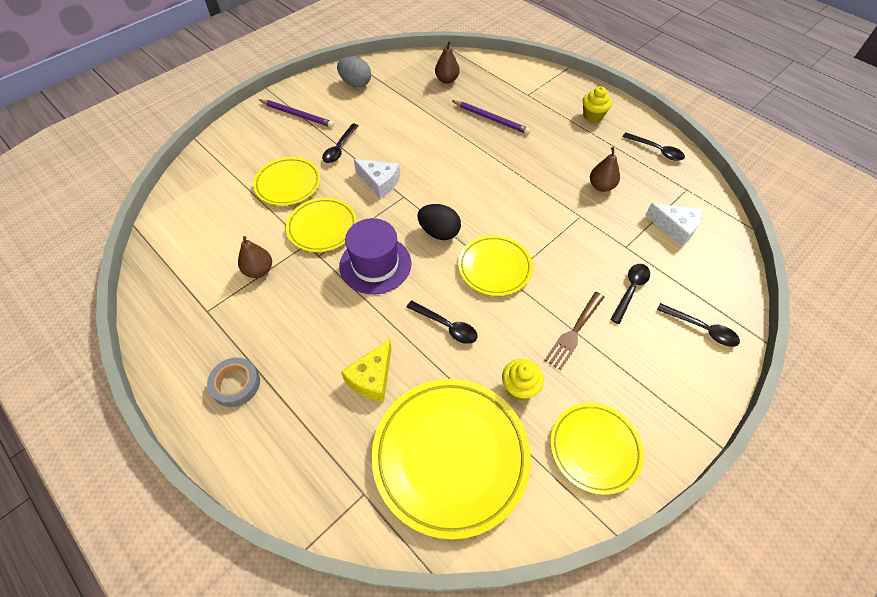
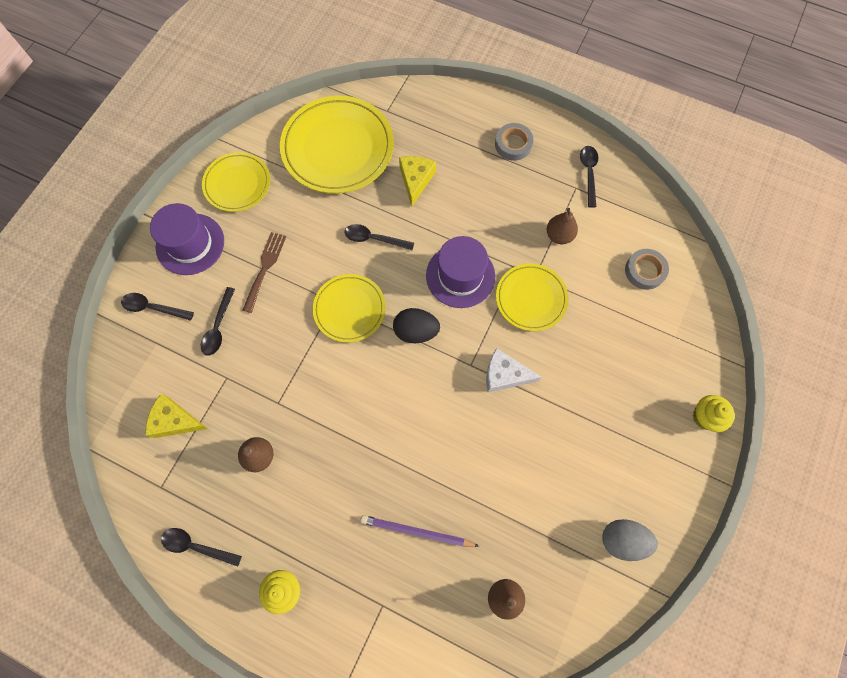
camera: 160 degrees right, 15 degrees up
yellow plate [253,157,321,206] -> none
purple pencil [259,99,334,128] -> none
black spoon [322,124,358,163] -> black spoon moved to [580,146,598,208]
yellow cupcake [502,359,544,401] -> yellow cupcake moved to [693,395,735,432]
white cheese [645,203,702,247] -> yellow cheese [145,394,208,438]
none -> purple hat [150,203,224,275]
none -> grey tape [625,249,669,290]

